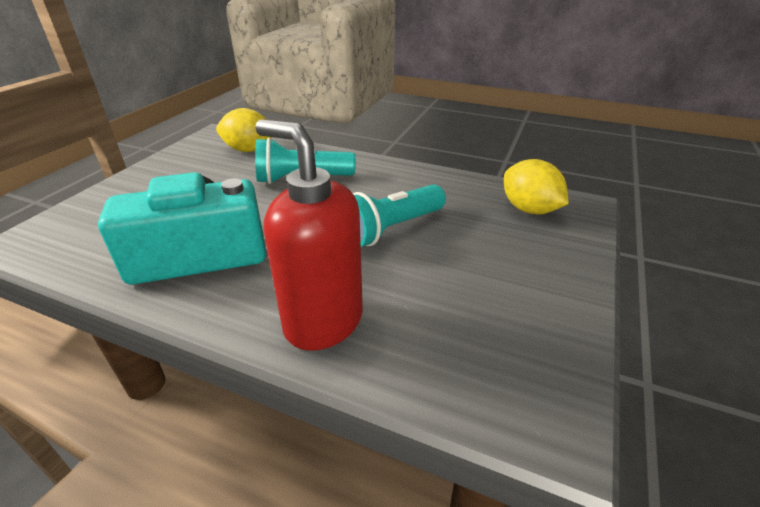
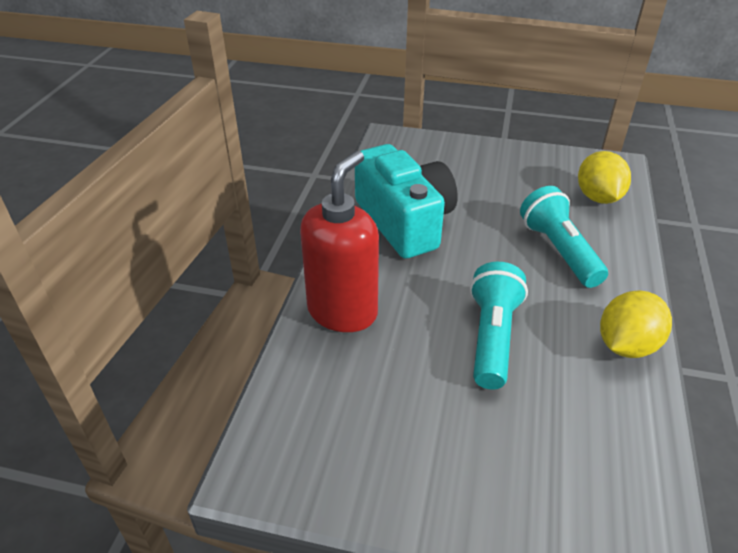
camera: 80 degrees right, 5 degrees up
turquoise flashlight [353,184,446,247] -> turquoise flashlight turned 60 degrees clockwise [470,262,528,389]
yellow lemon [504,159,569,214] -> yellow lemon moved to [600,290,672,358]

